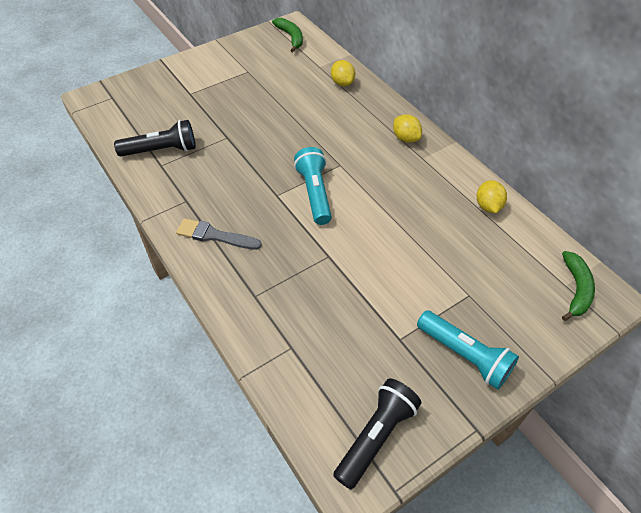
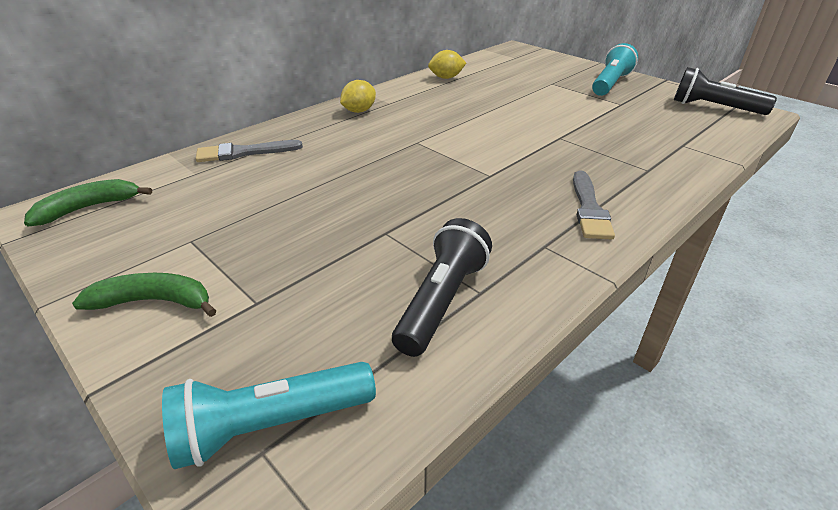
camera: 100 degrees left, 15 degrees down
black flashlight [114,120,195,157] -> black flashlight turned 45 degrees clockwise [392,218,492,357]
turquoise flashlight [294,147,332,225] -> turquoise flashlight moved to [162,362,376,469]
yellow lemon [331,60,355,87] -> grey brush [196,140,303,162]
green banana [562,251,595,321] -> green banana moved to [72,273,216,317]

